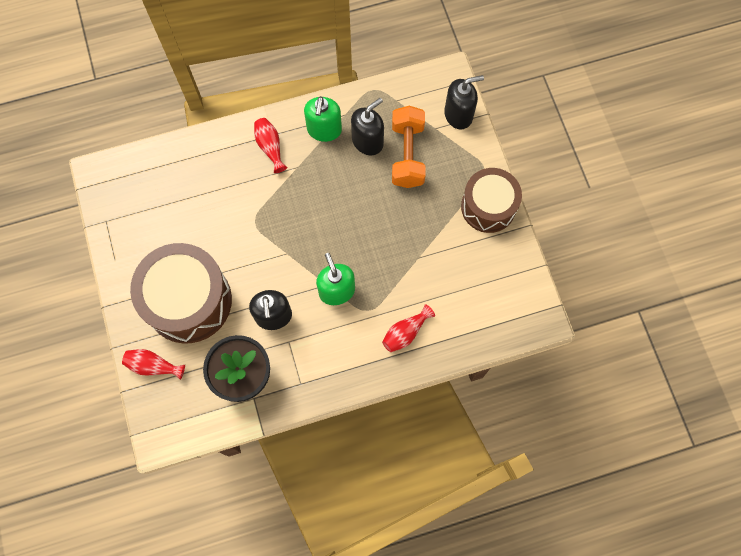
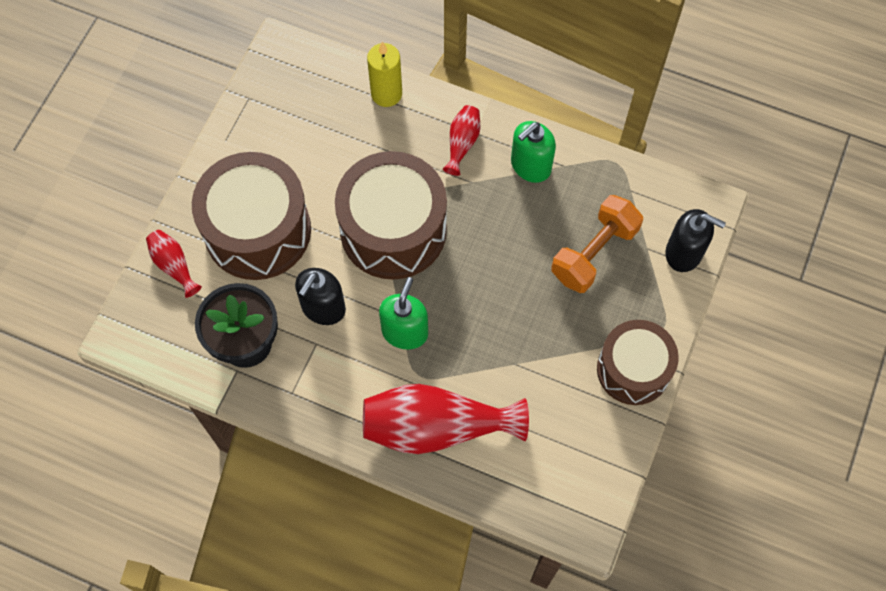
camera: 40 degrees right, 5 degrees down
black soap dispenser [351,98,384,156] -> none
red vase [382,304,435,352] -> red vase [363,384,529,454], size x2.10
none -> brown drum [335,151,447,280]
none -> yellow candle [367,42,402,107]

